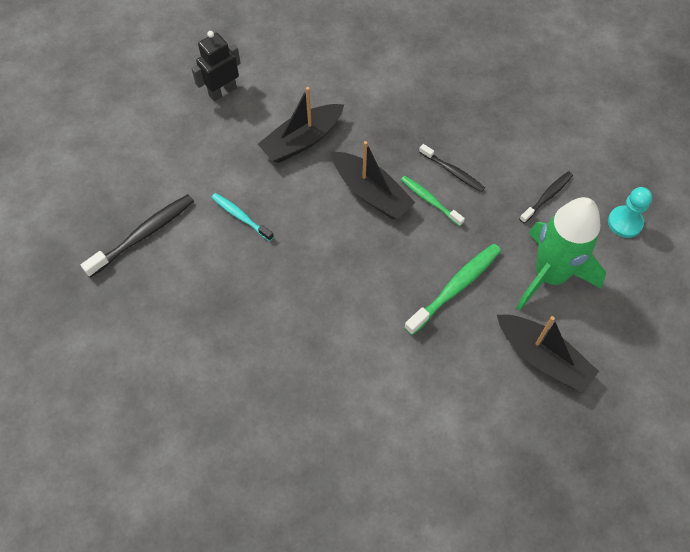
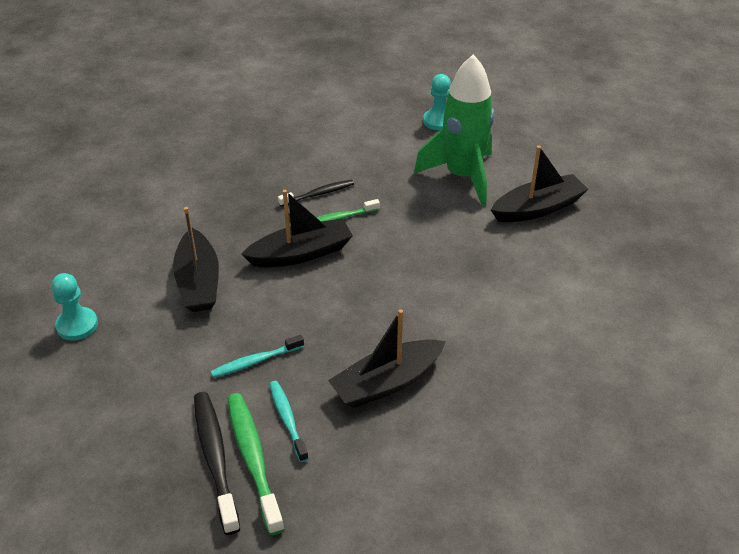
camera: 65 degrees left, 20 degrees down
black robot [192,31,241,102] -> turquoise pawn [52,273,98,340]
green toothbrush [404,244,501,335] -> green toothbrush moved to [227,393,284,535]
black toothbrush [519,171,573,223] -> none
none -> turquoise toothbrush [269,381,309,462]
none -> black boat [328,309,446,408]

